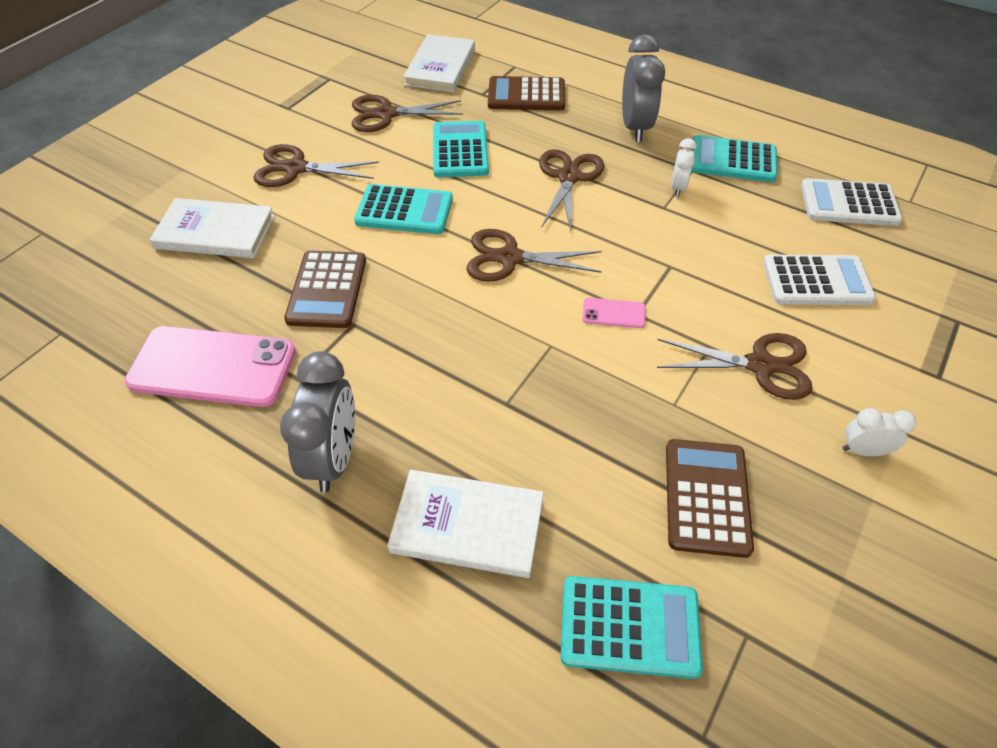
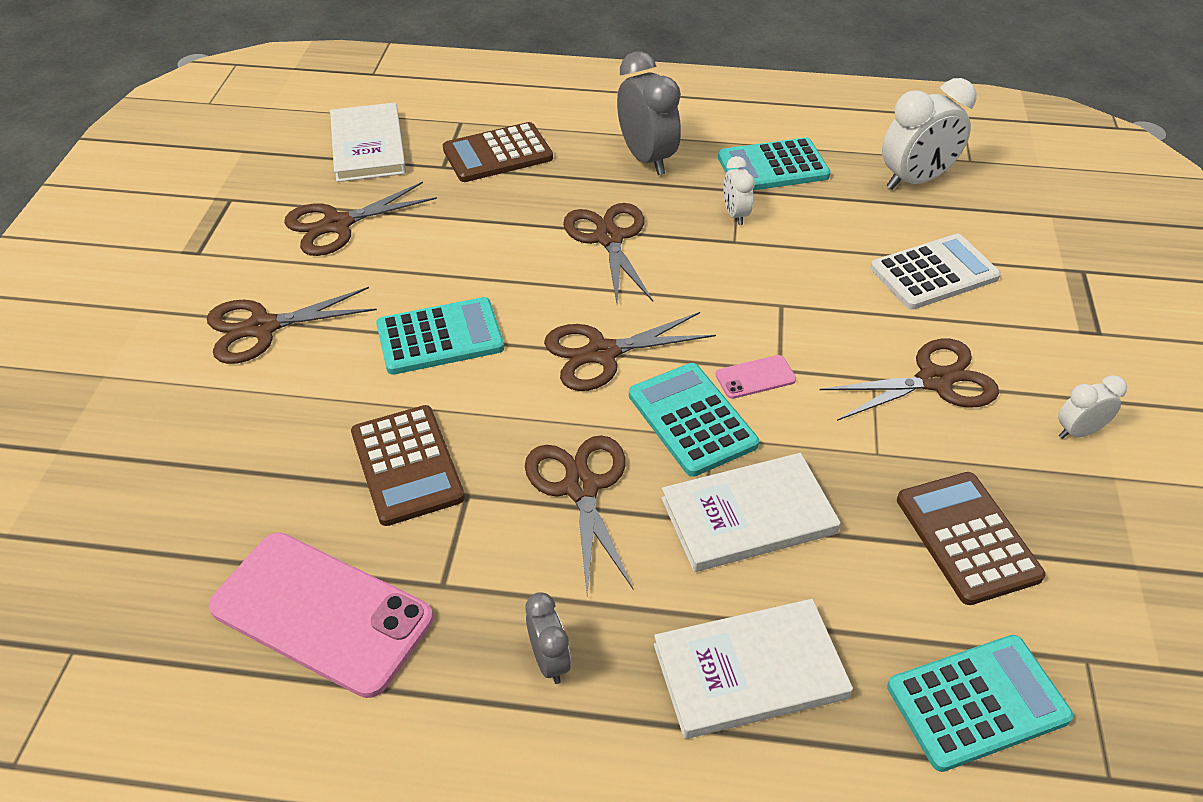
camera: 25 degrees left, 5 degrees down
pink phone [124,326,296,407] -> pink phone turned 45 degrees clockwise [209,533,433,698]
white book [150,198,275,258] -> white book moved to [661,453,841,572]
grey clock [280,351,355,492] -> grey clock [526,592,571,684], size x0.53
turquoise calculator [433,121,489,177] -> turquoise calculator moved to [629,363,759,477]
white calculator [801,178,903,226] -> white clock [882,78,977,190]
none -> brown scissors [525,435,633,593]

